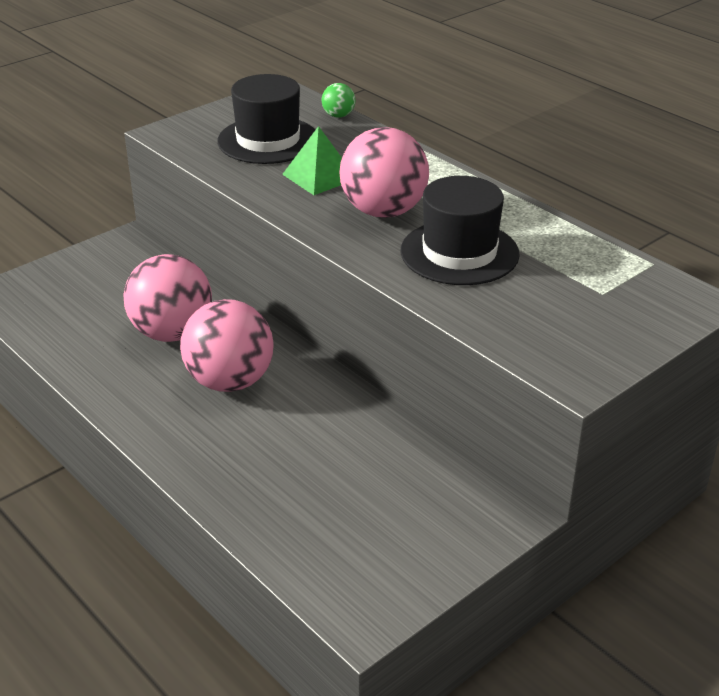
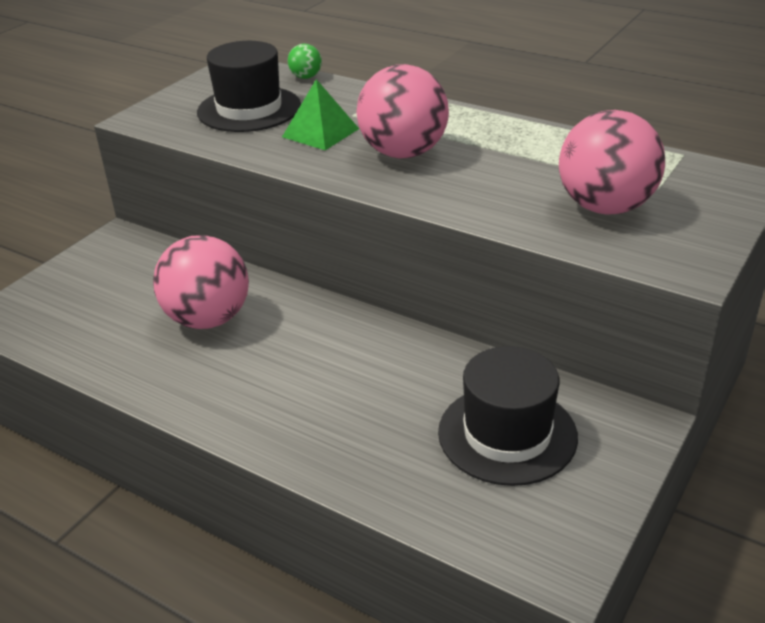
camera: 15 degrees left, 0 degrees up
pink ball [180,299,274,392] -> pink ball moved to [559,110,665,215]
black hat [401,176,520,285] -> black hat moved to [438,346,578,486]

